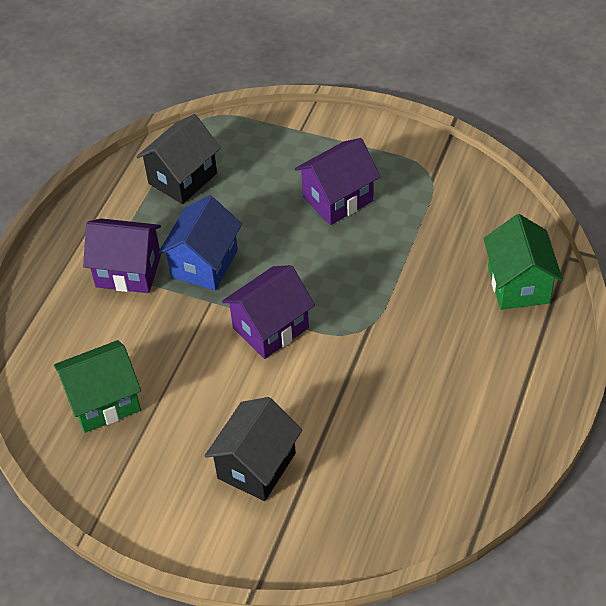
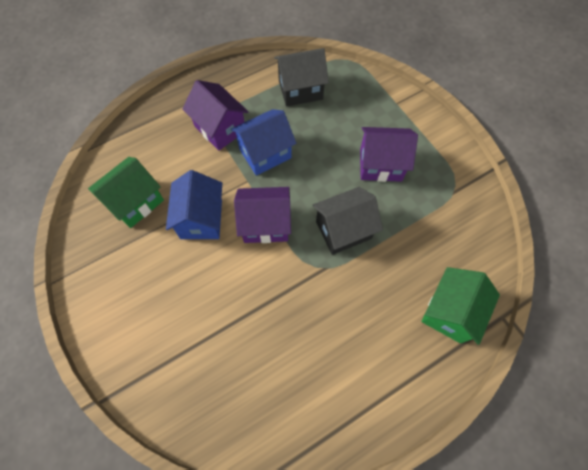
camera: 35 degrees right, 15 degrees up
green house [54,340,141,433] -> green house turned 60 degrees counterclockwise [88,157,164,228]
black house [205,397,302,501] -> black house moved to [313,187,383,255]
none -> blue house [166,170,222,239]

